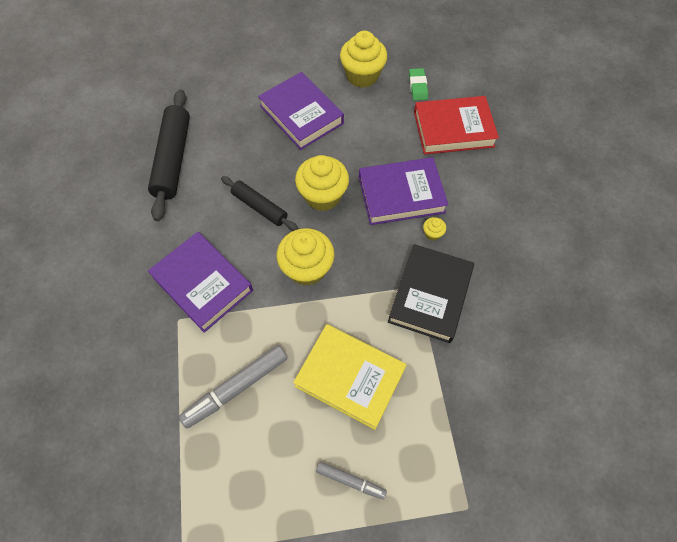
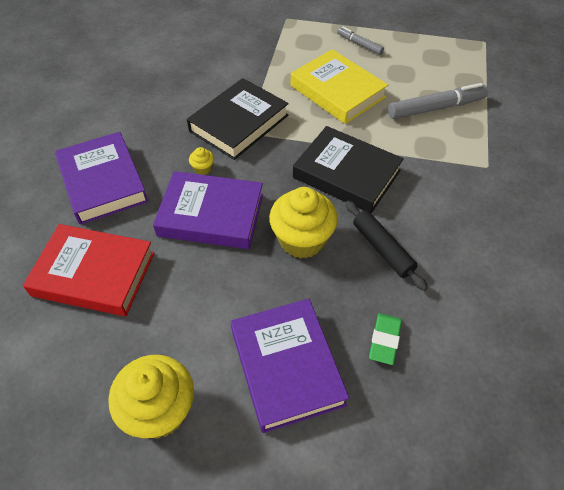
camera: 160 degrees left, 10 degrees down
black rolling pin [148,89,190,221] -> none
purple book [148,232,253,333] -> purple book moved to [55,132,148,225]
yellow cupcake [277,228,334,286] -> black book [293,126,404,213]
green eraser [409,68,428,100] -> green eraser moved to [369,313,402,365]

